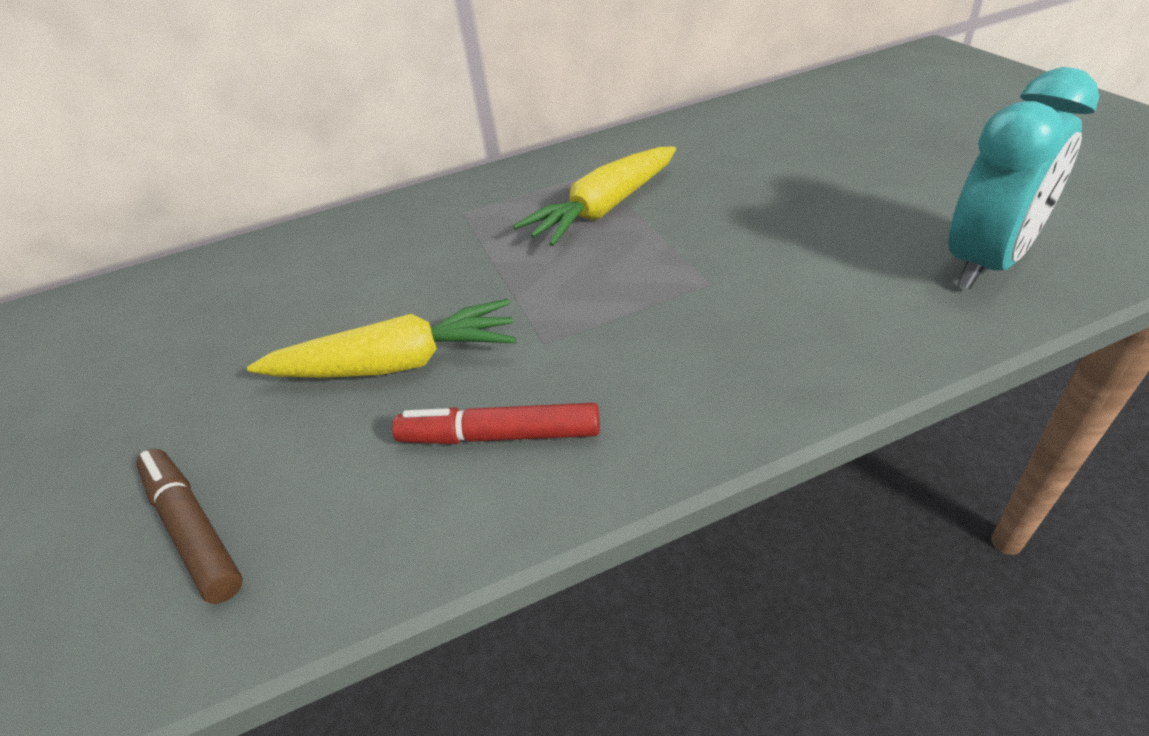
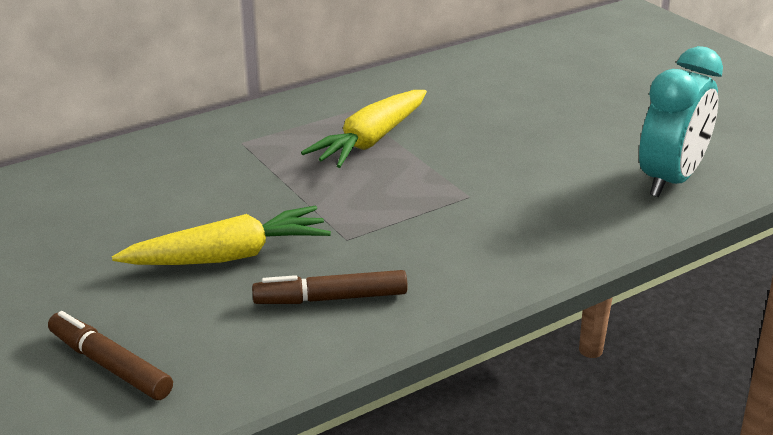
camera: 15 degrees left, 10 degrees down
red marker [392,403,600,444] -> brown marker [252,270,408,304]

